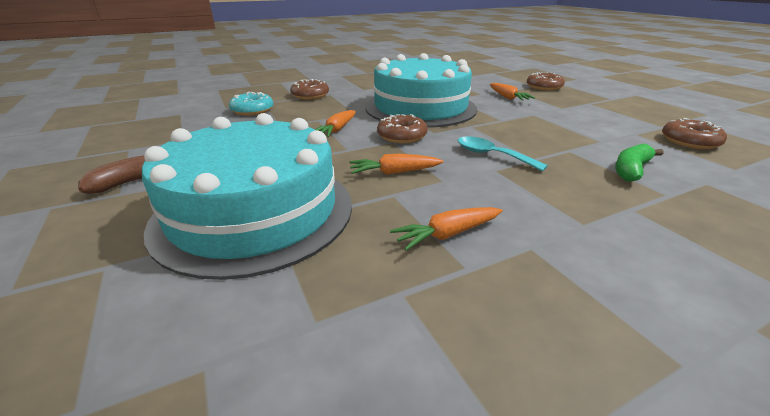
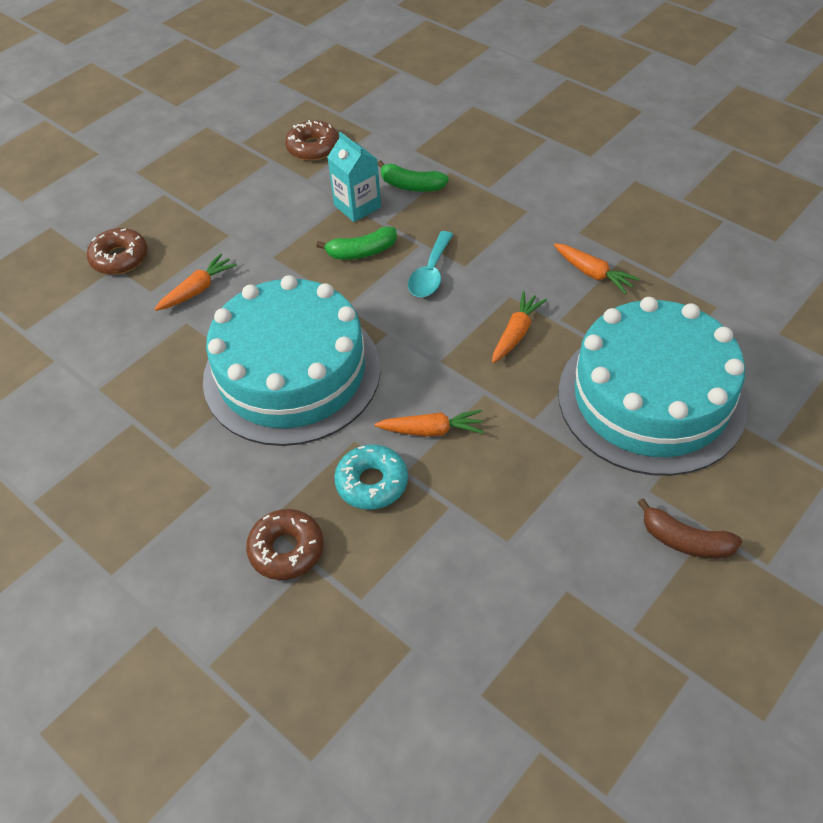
camera: 110 degrees left, 20 degrees up
turquoise donut [229,92,274,116] -> turquoise donut moved to [334,444,408,510]
orange carrot [349,154,444,175] -> orange carrot turned 120 degrees counterclockwise [492,291,547,363]
brown donut [377,114,428,143] -> none
none -> green banana [316,226,397,260]
none -> turquoise carton [327,132,381,222]

